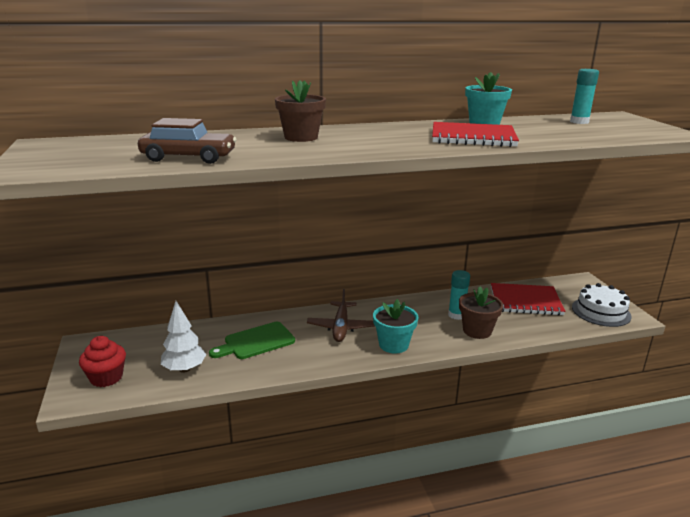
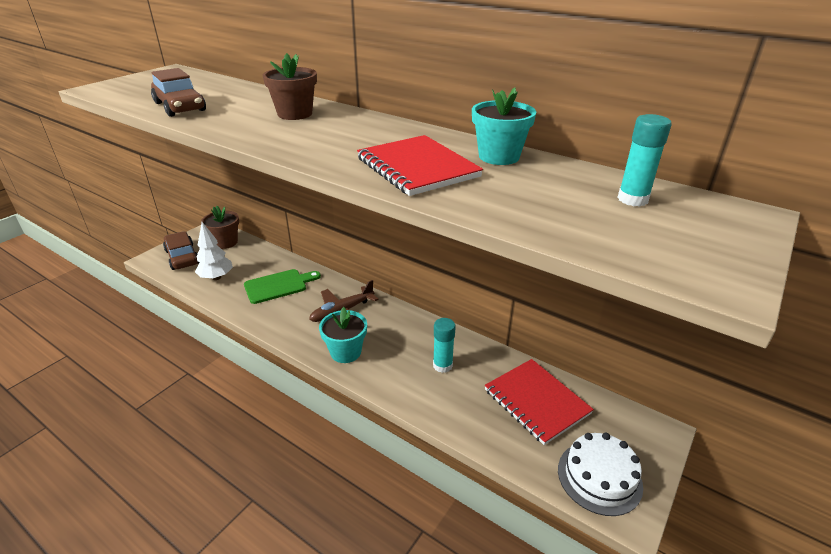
camera: 50 degrees right, 10 degrees up
red cupcake [79,336,126,387] -> brown car [163,231,200,270]
green cutting board [209,322,295,359] -> green cutting board turned 135 degrees clockwise [244,269,321,304]
brown flower pot [459,287,503,339] -> brown flower pot moved to [201,206,239,249]

